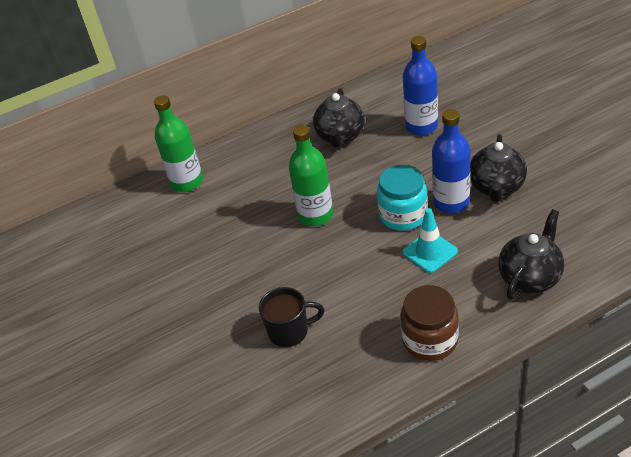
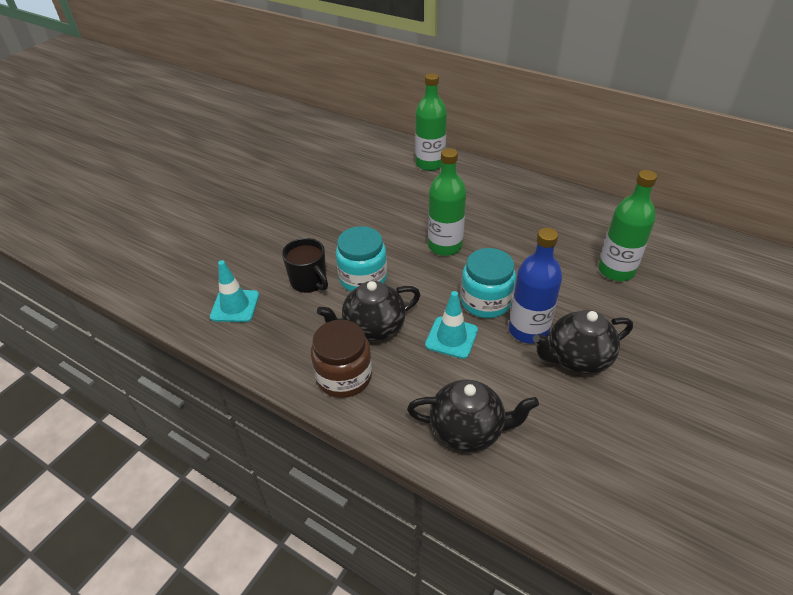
camera: 55 degrees right, 0 degrees up
black teapot [313,88,365,148] -> black teapot moved to [317,281,420,342]
blue bottle [403,36,438,135] -> green bottle [598,170,657,281]
none -> turquoise traffic cone [210,260,259,322]
none -> turquoise jar [336,226,387,291]

